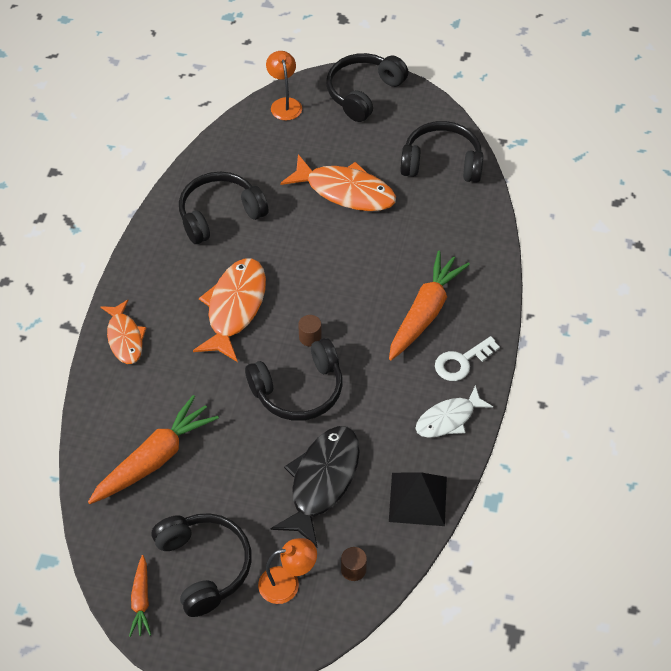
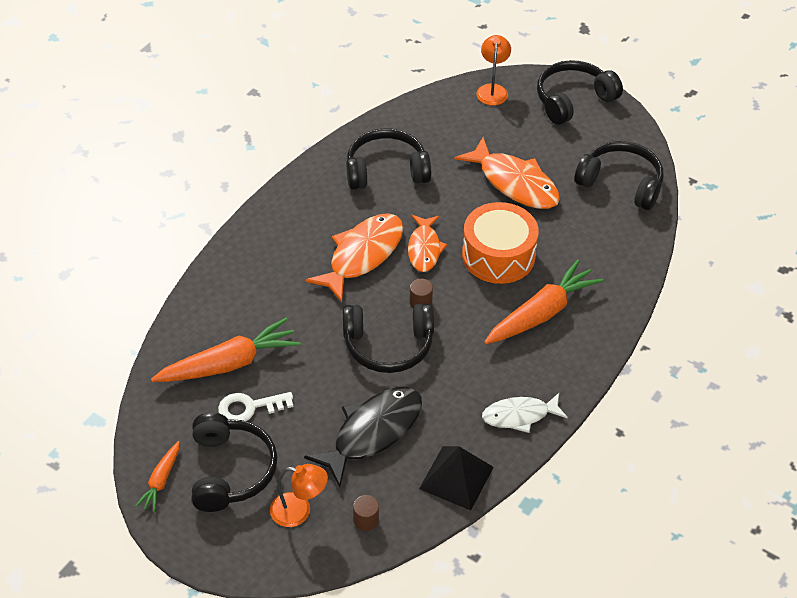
camera: 20 degrees right, 5 degrees down
orange fish [100,299,146,364] -> orange fish moved to [408,215,447,272]
white key [435,336,500,381] -> white key moved to [218,392,293,421]
none -> orange drum [462,202,539,284]

